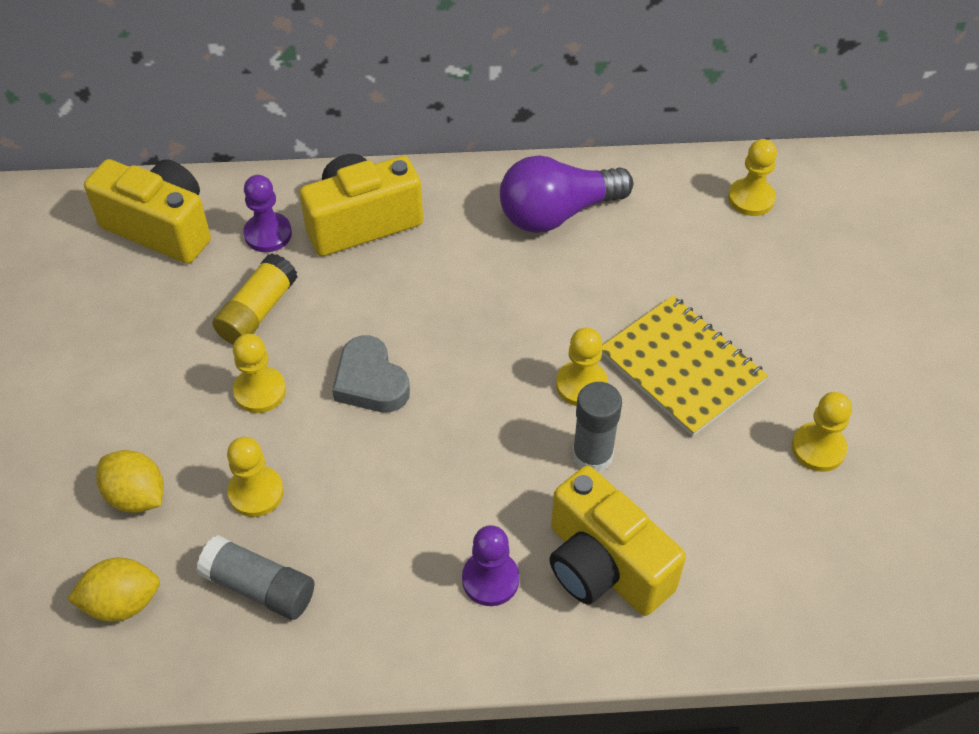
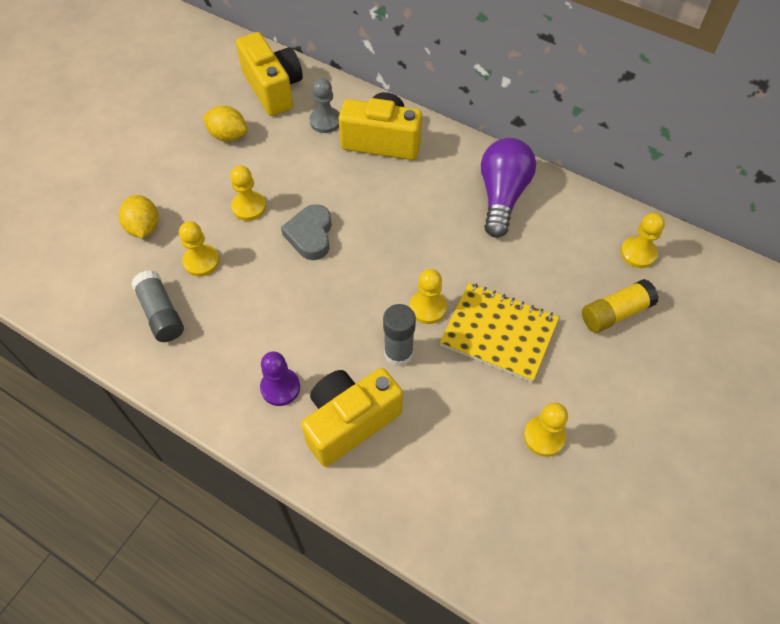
camera: 35 degrees right, 5 degrees up
yellow lemon [67,558,160,622] -> yellow lemon moved to [202,106,248,142]
yellow glue stick [212,254,298,345] -> yellow glue stick moved to [582,279,659,333]
purple pawn [243,175,292,252] -> grey pawn [310,78,340,133]
purple light bulb [500,155,633,233] -> purple light bulb turned 90 degrees clockwise [481,138,536,238]
yellow camera [549,466,686,616] -> yellow camera turned 60 degrees clockwise [301,368,403,467]
yellow notebook [601,295,768,437] -> yellow notebook turned 60 degrees counterclockwise [440,283,559,382]

